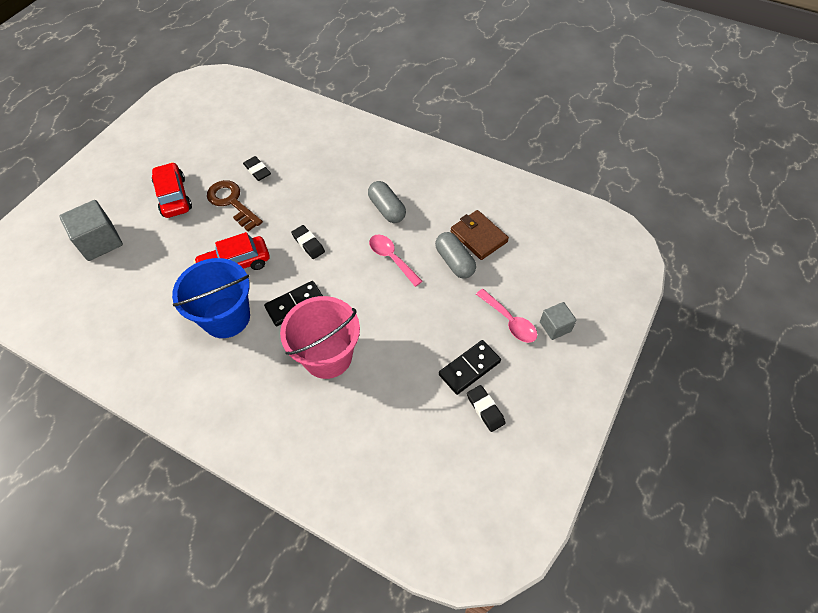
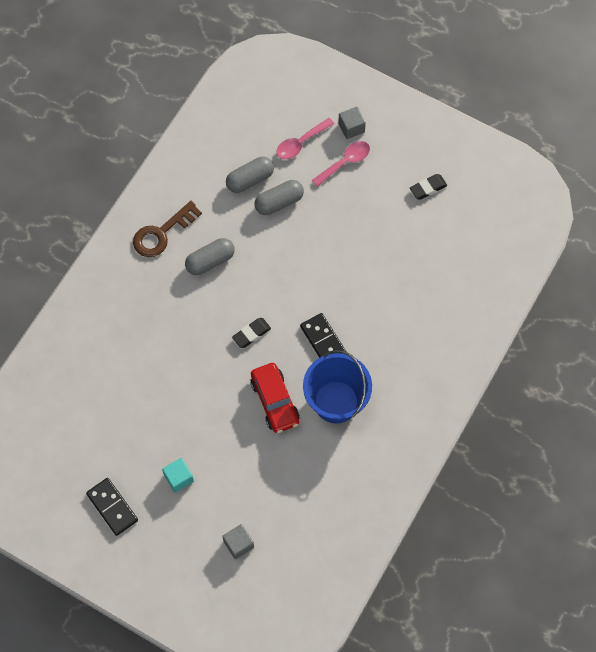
camera: 90 degrees left, 10 degrees up
grey cube [59,200,123,261] -> grey cube [222,524,254,559], size x0.59
red car [152,162,192,218] -> turquoise cube [162,458,194,493]
brown key [207,180,263,232] -> brown key moved to [133,201,202,257]
black eraser [243,156,271,181] -> none
pink bucket [280,296,360,379] -> none
pink spoon [369,235,422,287] -> pink spoon moved to [276,118,334,159]
black domino [439,340,501,395] -> black domino moved to [86,478,138,536]
brown wallet [450,210,509,260] -> grey capsule [226,157,274,193]

